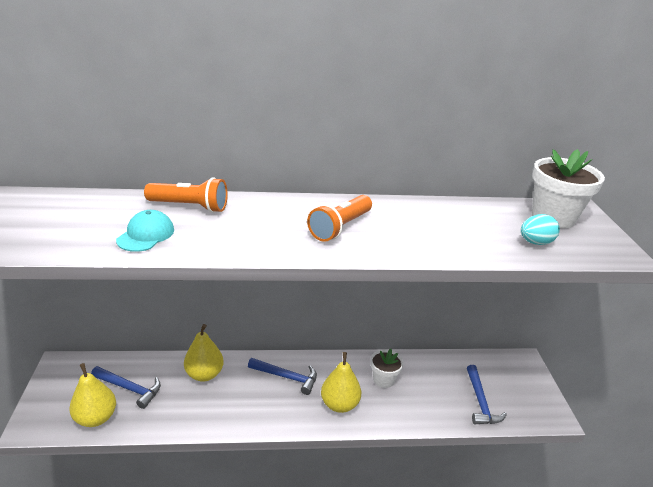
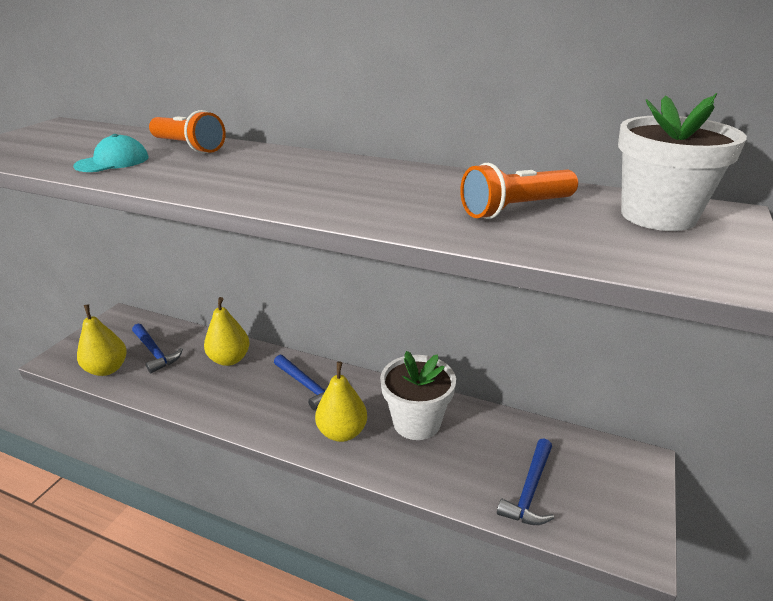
camera: 30 degrees right, 0 degrees up
orange flashlight [307,195,372,242] -> orange flashlight moved to [460,163,578,219]
white flower pot [371,349,404,388] -> white flower pot [380,351,456,440], size x1.67
turquoise egg [521,214,560,245] -> none

